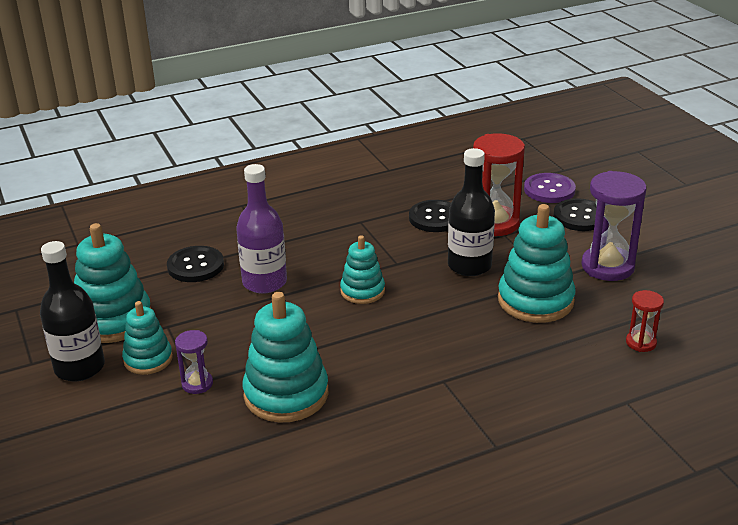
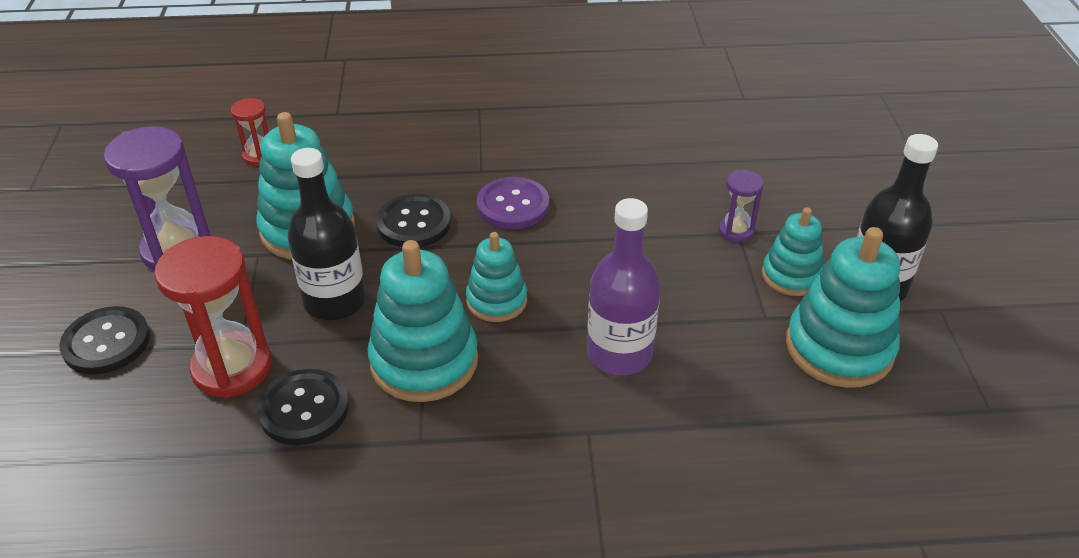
camera: 160 degrees left, 10 degrees up
black button [167,246,224,282] -> black button moved to [376,194,451,247]
turquoise stacking toy [243,292,328,423] -> turquoise stacking toy moved to [367,240,478,402]
purple button [524,173,576,203] -> purple button moved to [477,177,549,229]

